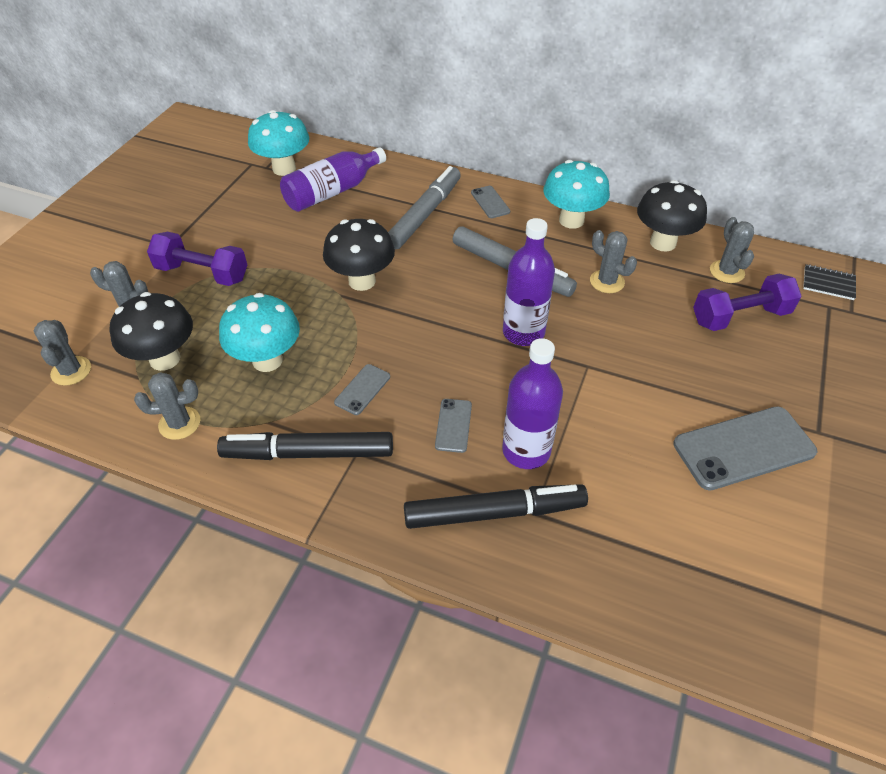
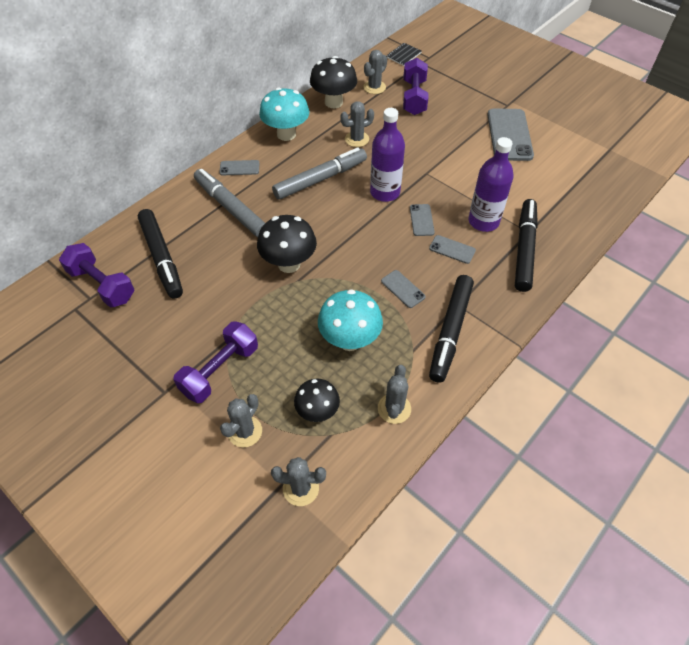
camera: 70 degrees left, 5 degrees up
black mushroom [110,292,193,371] -> black mushroom [294,378,340,422], size x0.66
turquoise mushroom [248,110,309,176] -> purple dumbbell [59,243,134,308]
purple bottle [280,147,386,212] -> black marker [138,209,183,299]
grey cactus [710,217,754,283] -> grey cactus turned 60 degrees counterclockwise [363,50,387,94]
none -> grey phone [410,204,435,236]

